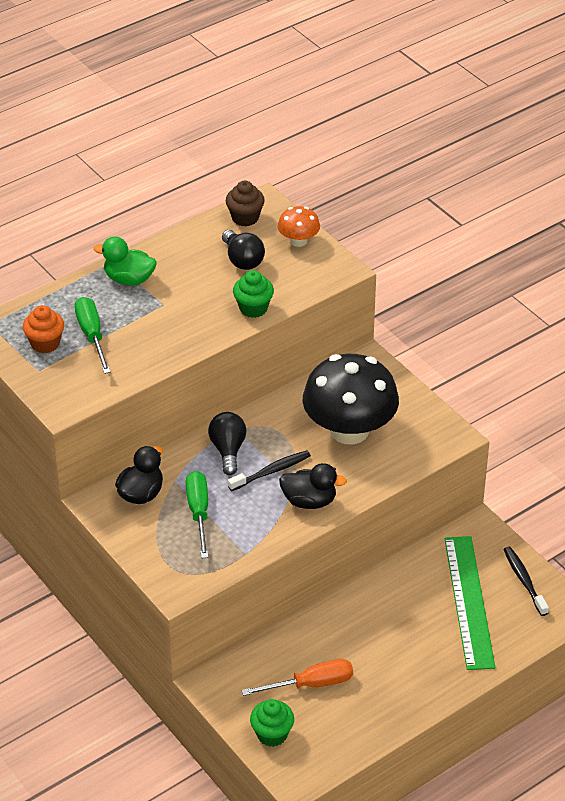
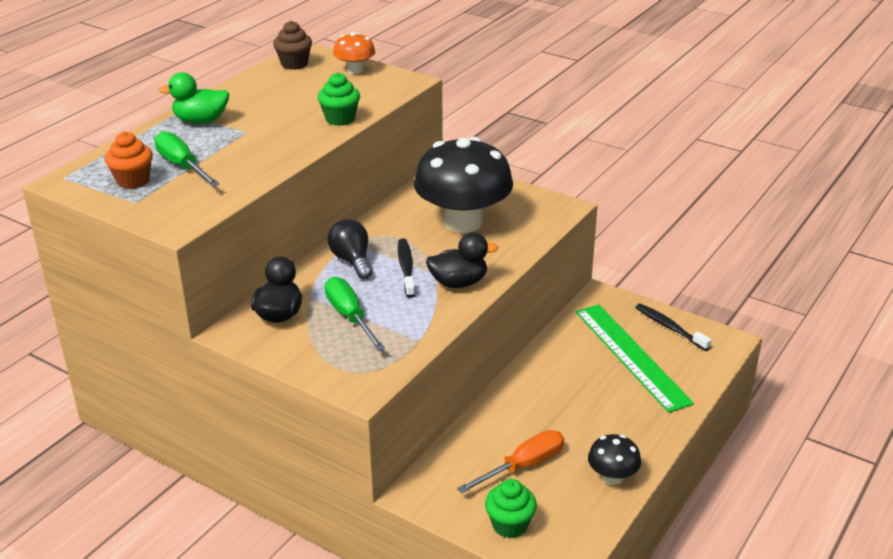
camera: 20 degrees left, 10 degrees down
black light bulb [222,230,265,270] -> none
black toothbrush [228,450,311,491] -> black toothbrush turned 45 degrees counterclockwise [398,239,415,298]
none -> black mushroom [588,434,641,485]

